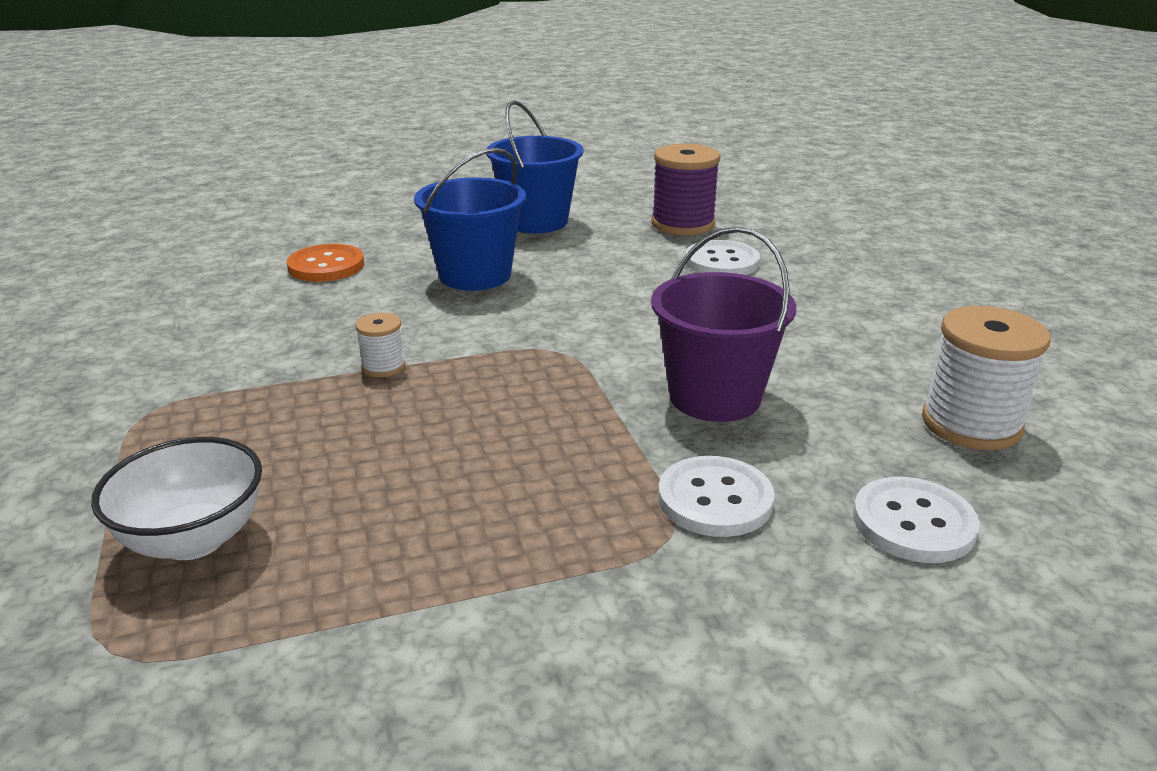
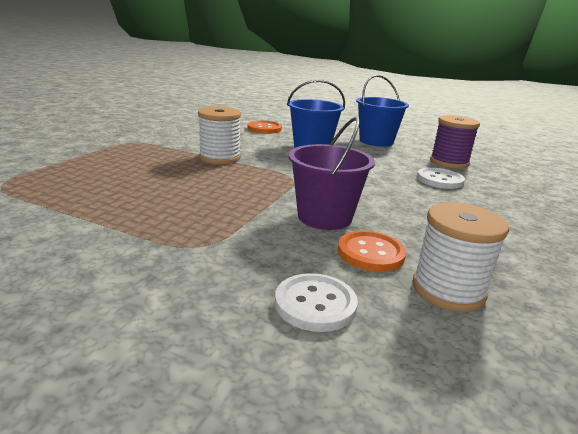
camera: 40 degrees right, 5 degrees down
white bowl [91,437,262,560] -> none
white spool [355,313,406,377] -> white spool [198,107,241,165], size x1.97
white button [658,456,775,537] -> none
none -> orange button [338,231,406,272]

